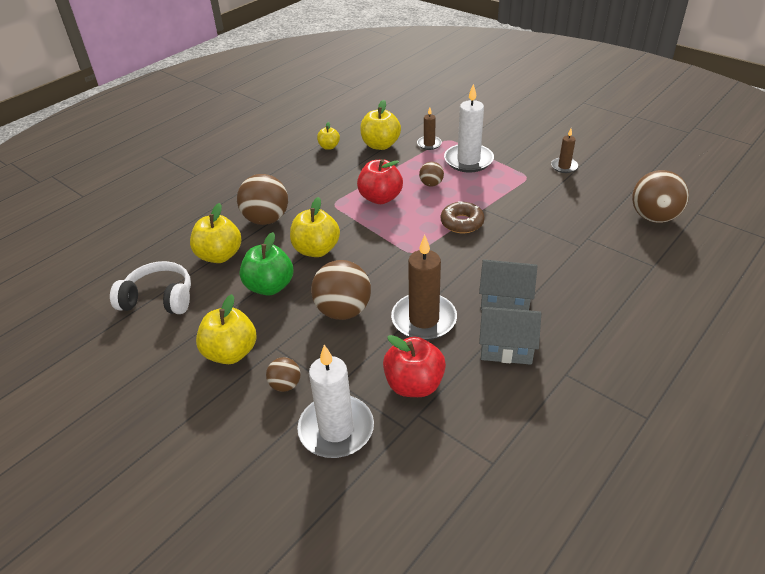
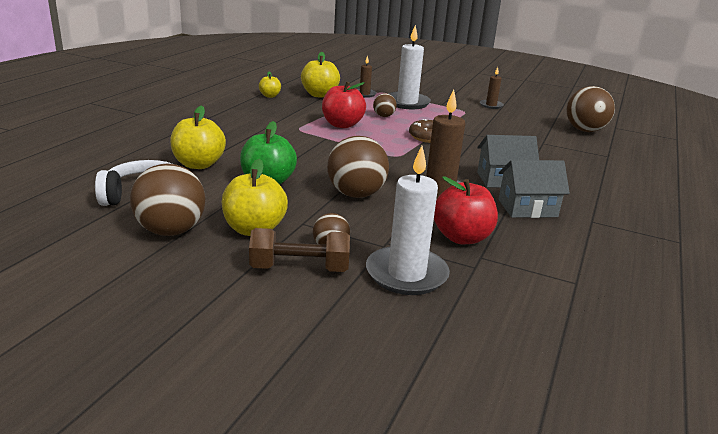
camera: 20 degrees left, 15 degrees down
brown ball [237,174,288,225] -> brown ball moved to [130,164,206,236]
yellow apple [290,197,340,257] -> none
none -> brown dumbbell [249,228,350,272]

